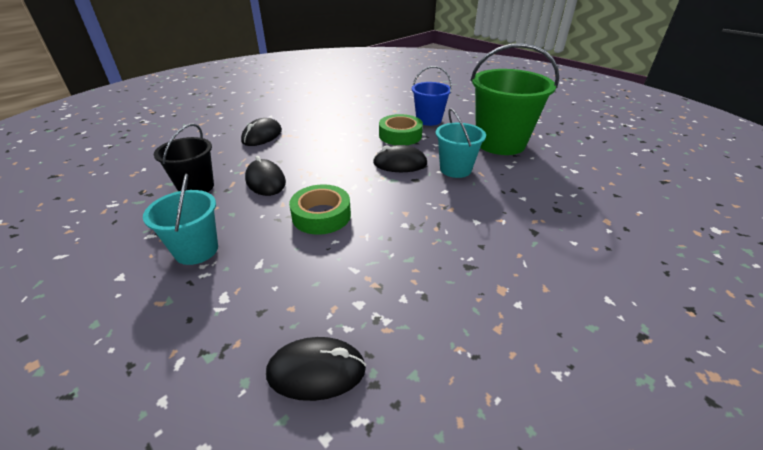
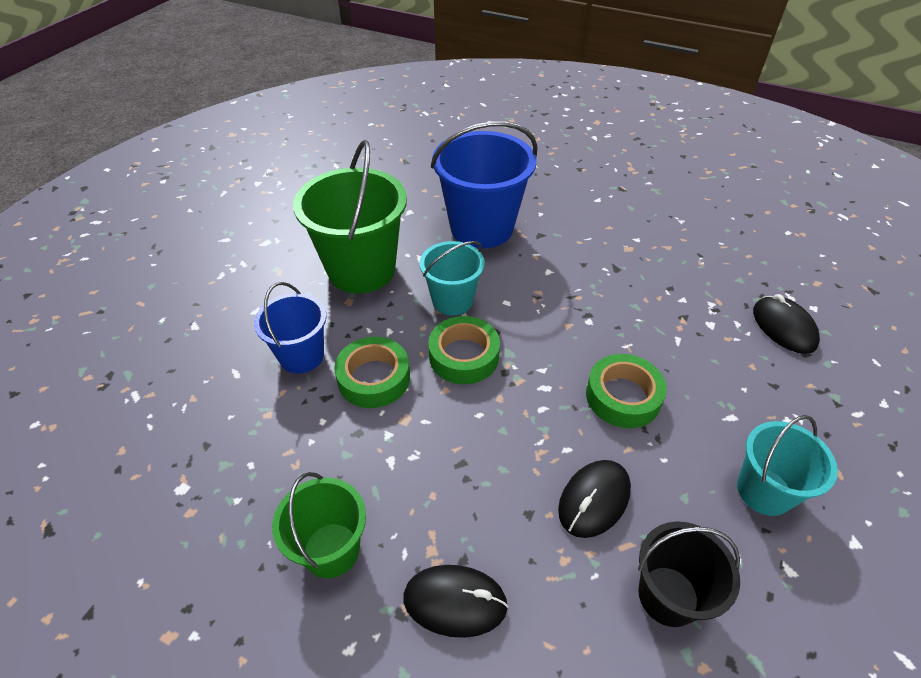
camera: 110 degrees left, 10 degrees up
black mouse [373,145,427,172] -> green tape [428,316,500,384]
none -> green bucket [272,472,366,578]
none -> blue bucket [431,121,538,249]

